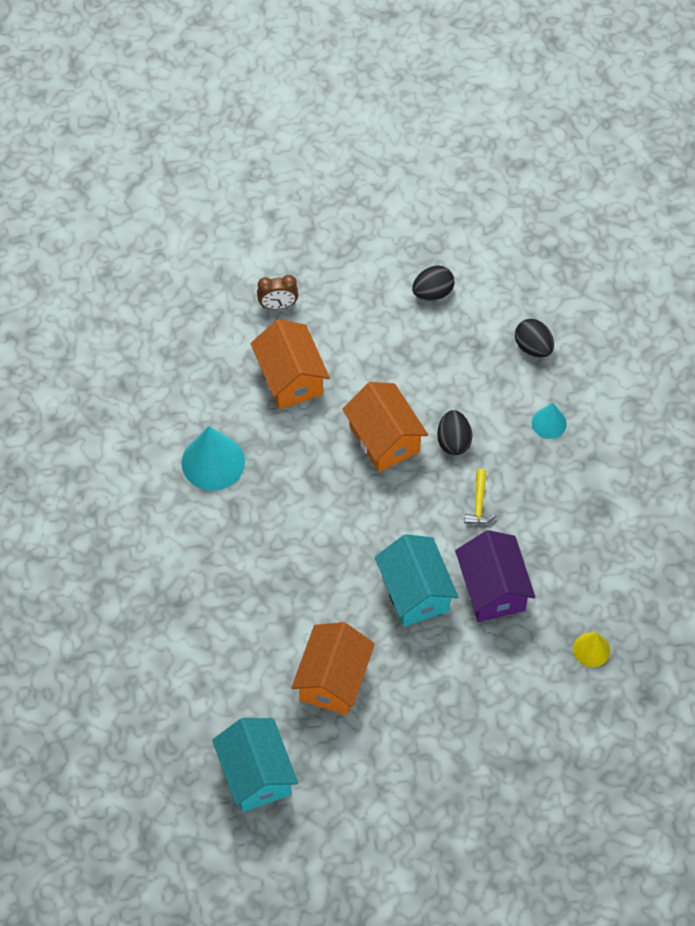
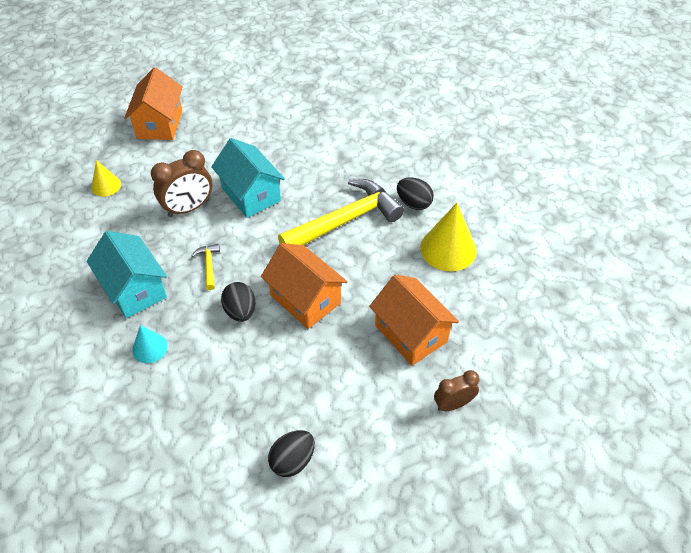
camera: 165 degrees right, 10 degrees down
turquoise cone [182,426,245,491] -> yellow cone [420,203,477,271]
turquoise house [212,718,298,812] -> turquoise house moved to [87,231,167,318]
orange house [291,622,375,715] -> orange house moved to [124,67,183,140]
purple house [455,530,535,622] -> brown clock [151,150,213,217]
black egg [515,319,554,358] -> black egg moved to [397,178,434,210]
none -> yellow hammer [278,179,404,245]

